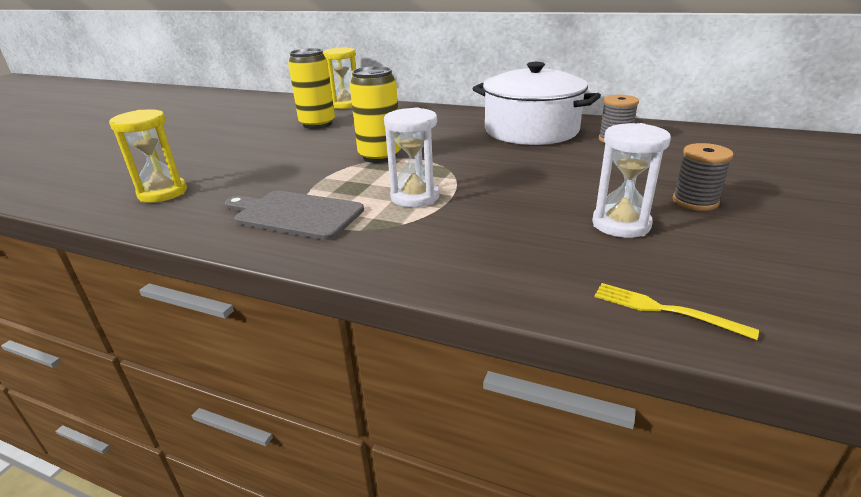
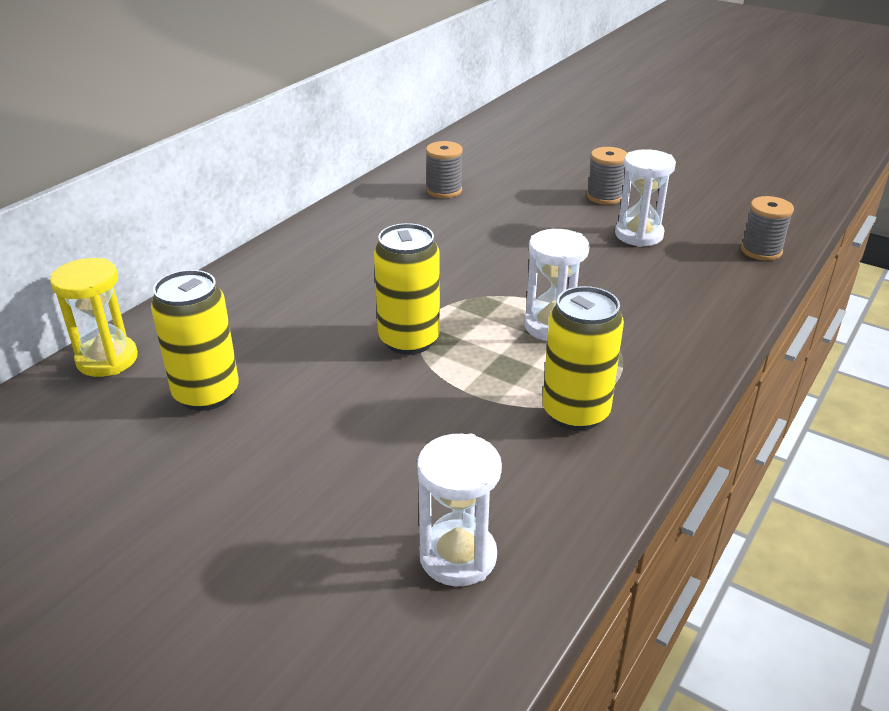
camera: 80 degrees left, 5 degrees up
yellow hourglass [109,109,187,203] -> white hourglass [417,434,502,586]
grey cutting board [225,190,364,240] -> yellow can [542,286,624,431]
white pot [473,62,601,145] -> none
yellow fork [594,283,759,340] -> grey spool [741,196,794,261]

